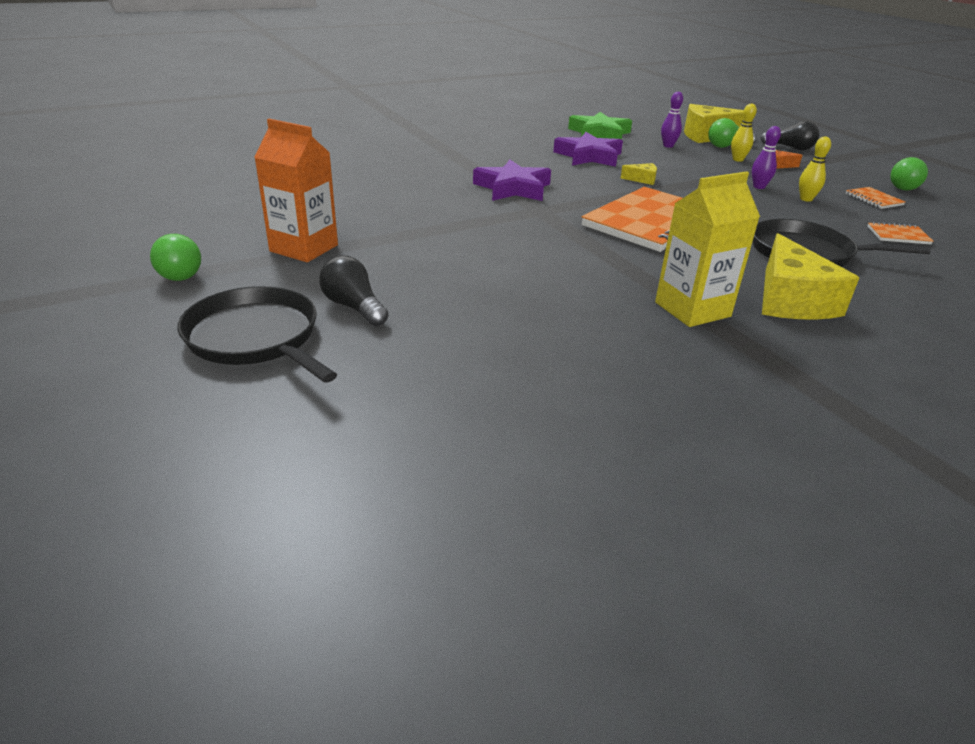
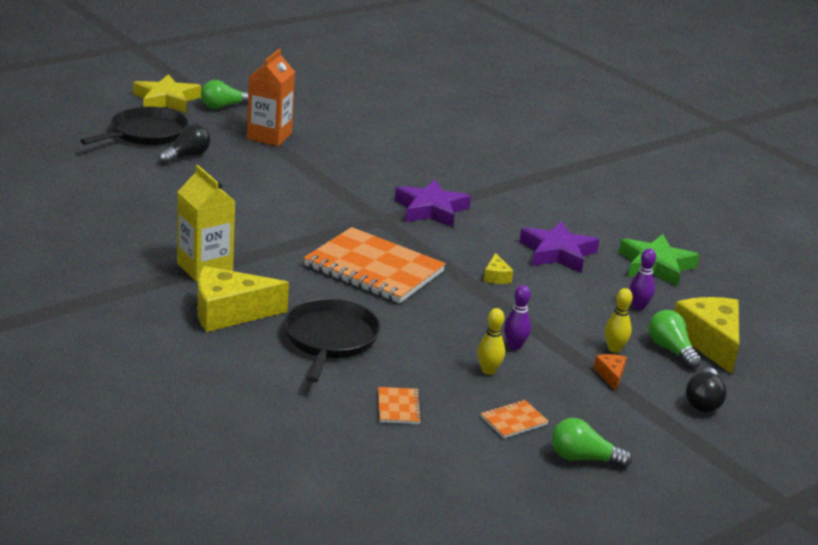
camera: 80 degrees right, 5 degrees down
none -> yellow star [133,74,201,113]

